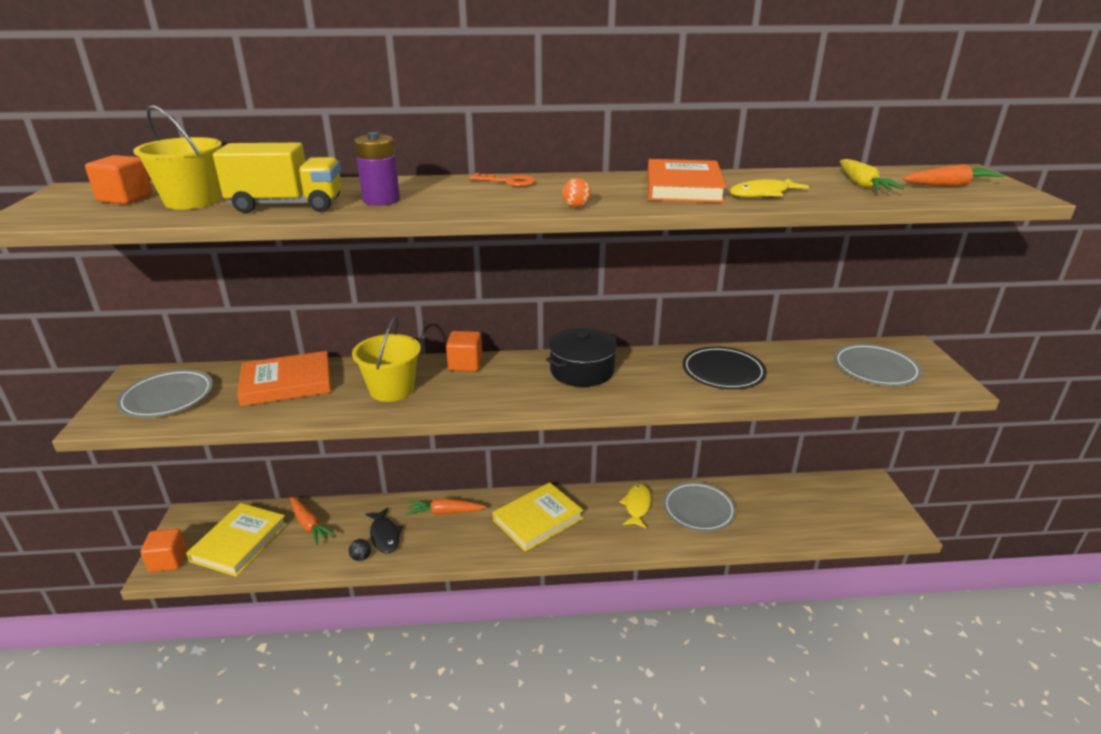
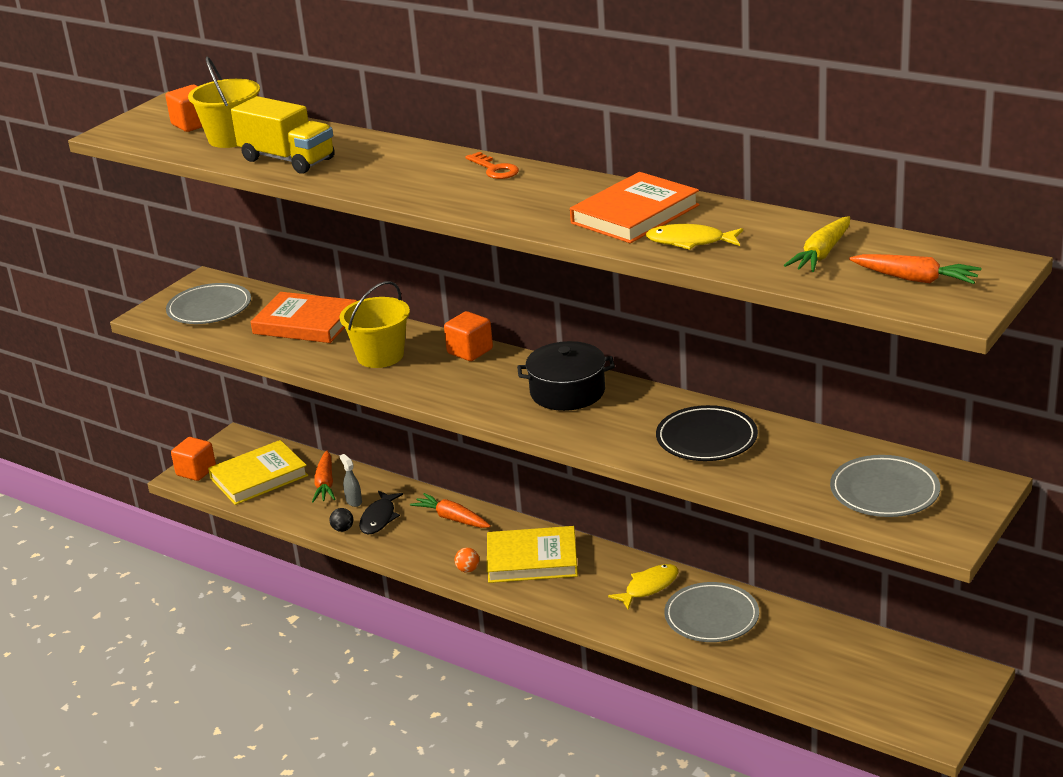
camera: 40 degrees right, 0 degrees up
purple battery [354,132,400,206] -> none
orange ball [562,178,591,208] -> orange ball moved to [455,548,479,573]
none -> grey spray bottle [339,454,362,507]

